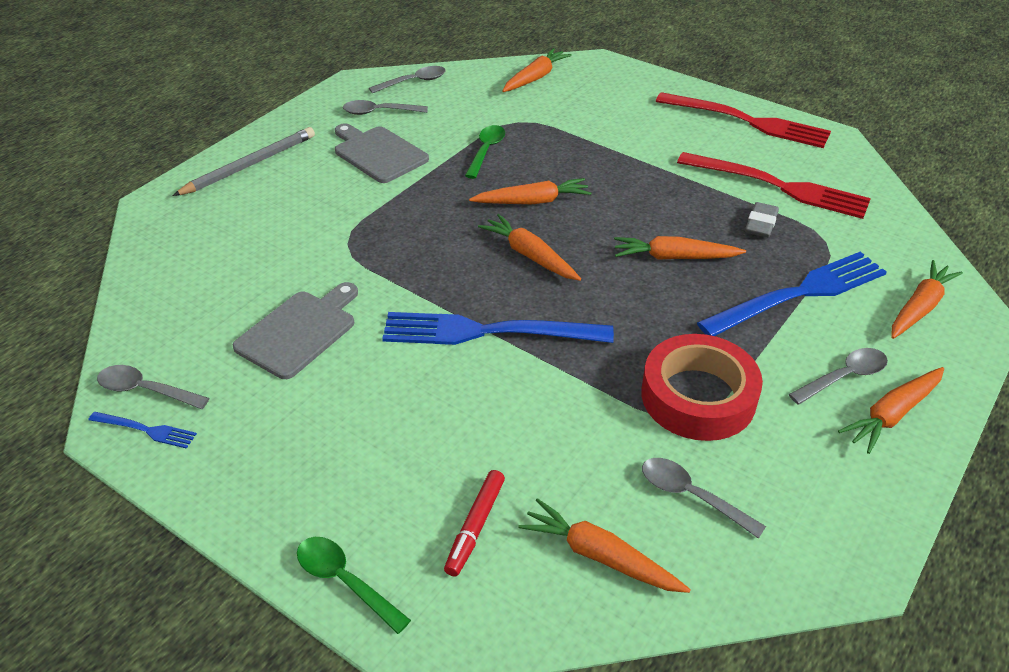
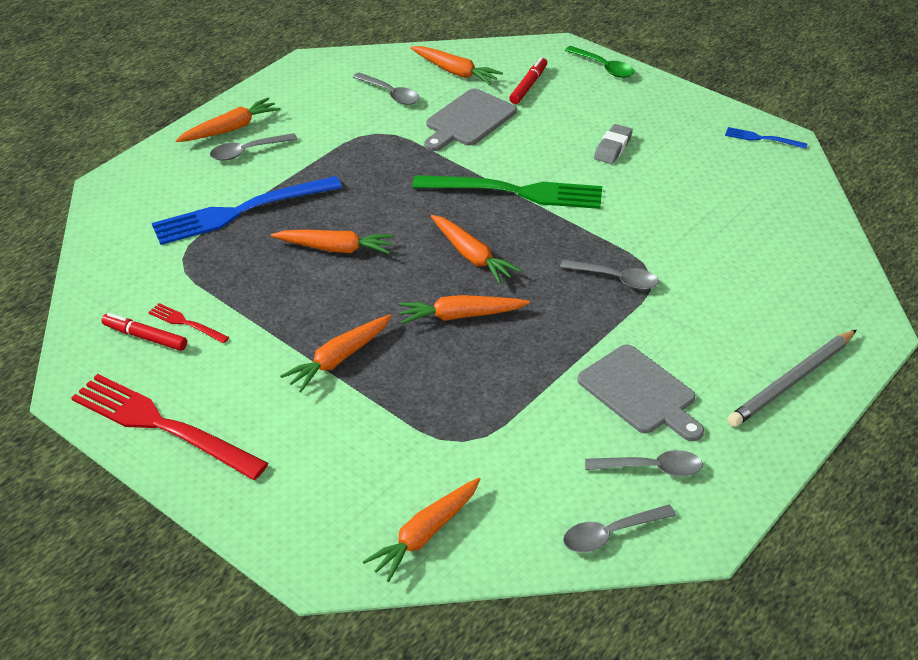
camera: 175 degrees left, 0 degrees up
grey spoon [97,365,209,409] -> grey spoon moved to [560,259,659,290]
grey cutting board [233,282,358,379] -> grey cutting board moved to [424,88,517,151]
blue fork [382,312,614,345] -> green fork [412,175,602,209]
green spoon [465,125,505,179] -> none
red tape [641,334,763,441] -> none
red fork [677,152,871,219] -> red fork [148,303,229,343], size x0.45
grey eraser [745,202,779,238] -> grey eraser moved to [594,124,633,164]
orange carrot [891,260,963,339] -> orange carrot moved to [280,314,392,392]
none -> red marker [101,313,187,351]

